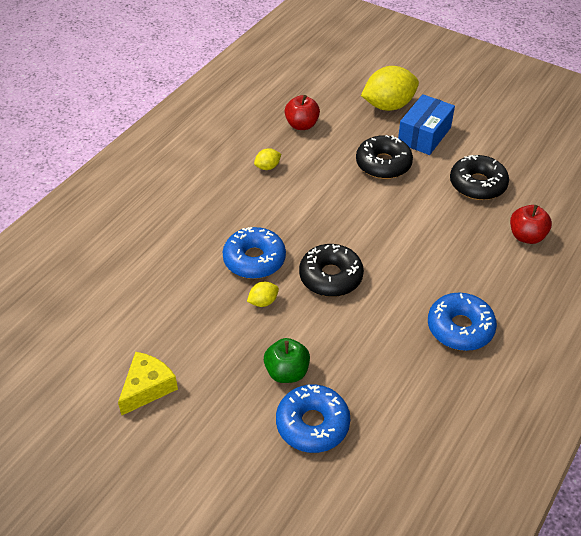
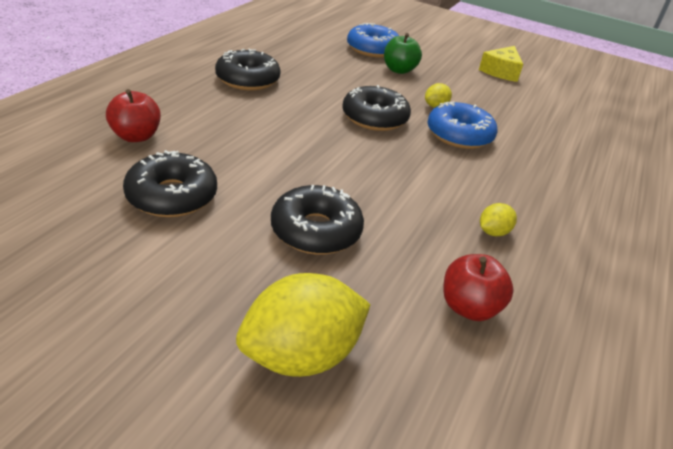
camera: 170 degrees right, 10 degrees down
blue box [398,94,455,155] -> none
blue donut [428,293,497,351] -> black donut [215,49,281,90]

